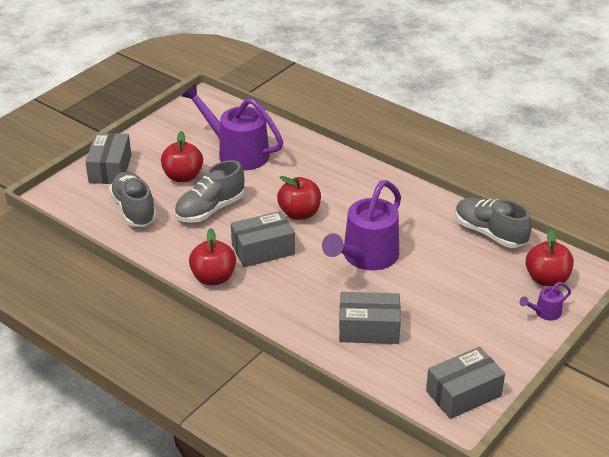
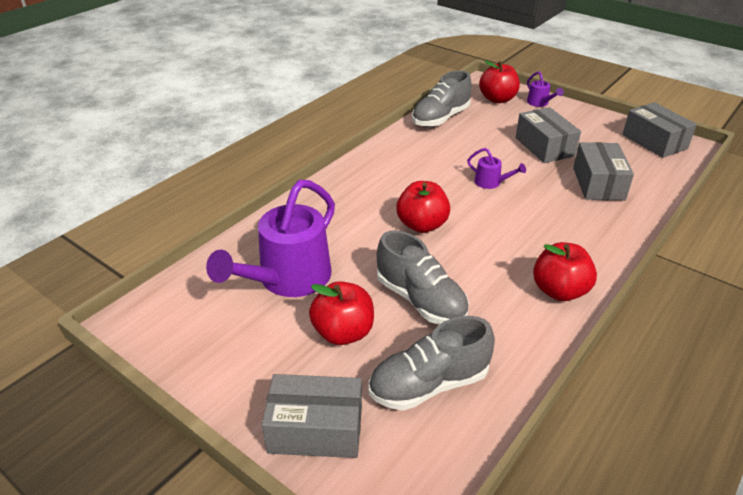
camera: 90 degrees left, 0 degrees up
grey box [231,211,295,267] -> grey box moved to [516,107,581,163]
purple watering can [322,180,401,270] -> purple watering can [467,148,526,189], size x0.44

